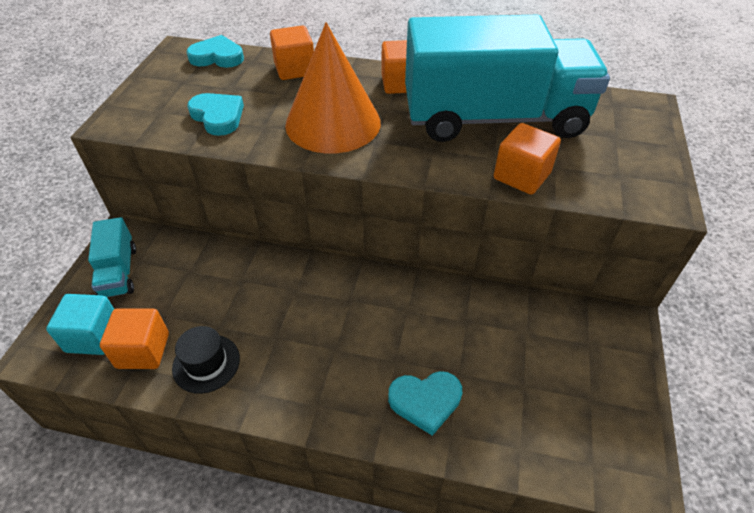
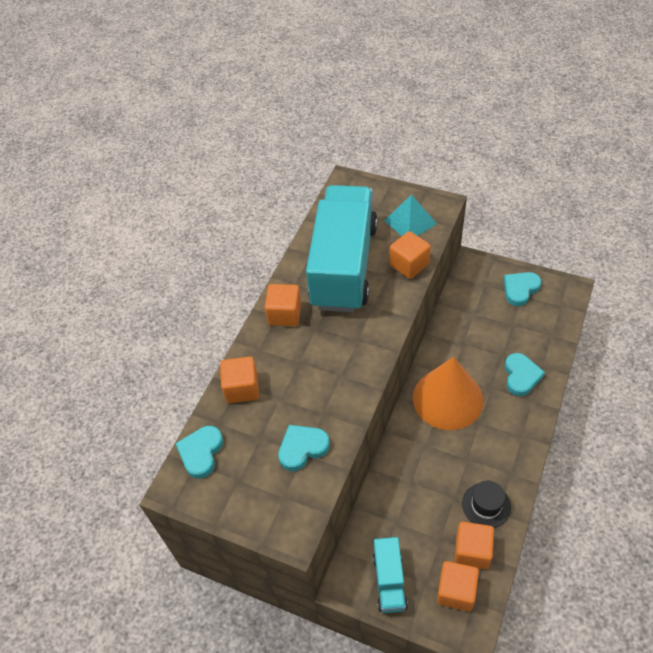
camera: 75 degrees left, 5 degrees up
turquoise cube [46,294,114,355] -> orange cube [437,561,479,612]
turquoise truck [88,217,136,297] -> turquoise truck turned 90 degrees clockwise [373,537,408,613]
orange cone [285,22,381,153] -> orange cone moved to [413,357,484,430]
none -> turquoise pyramid [384,195,437,236]
none -> turquoise heart [504,272,541,306]

